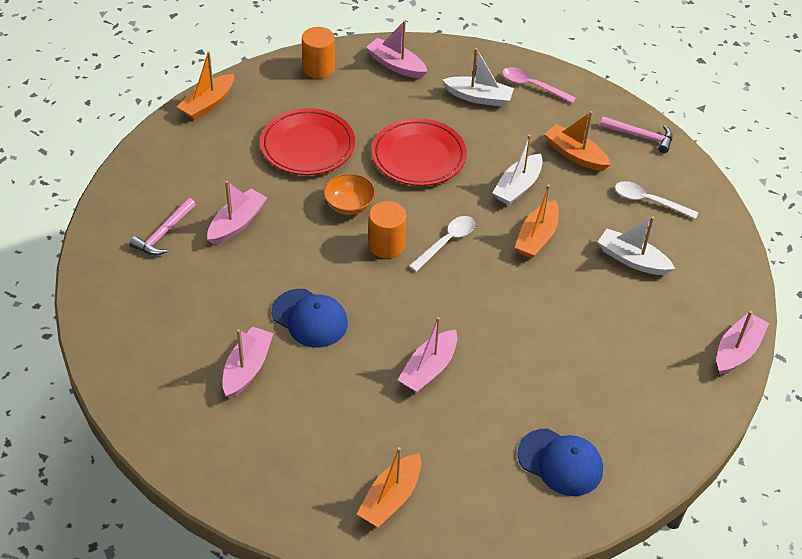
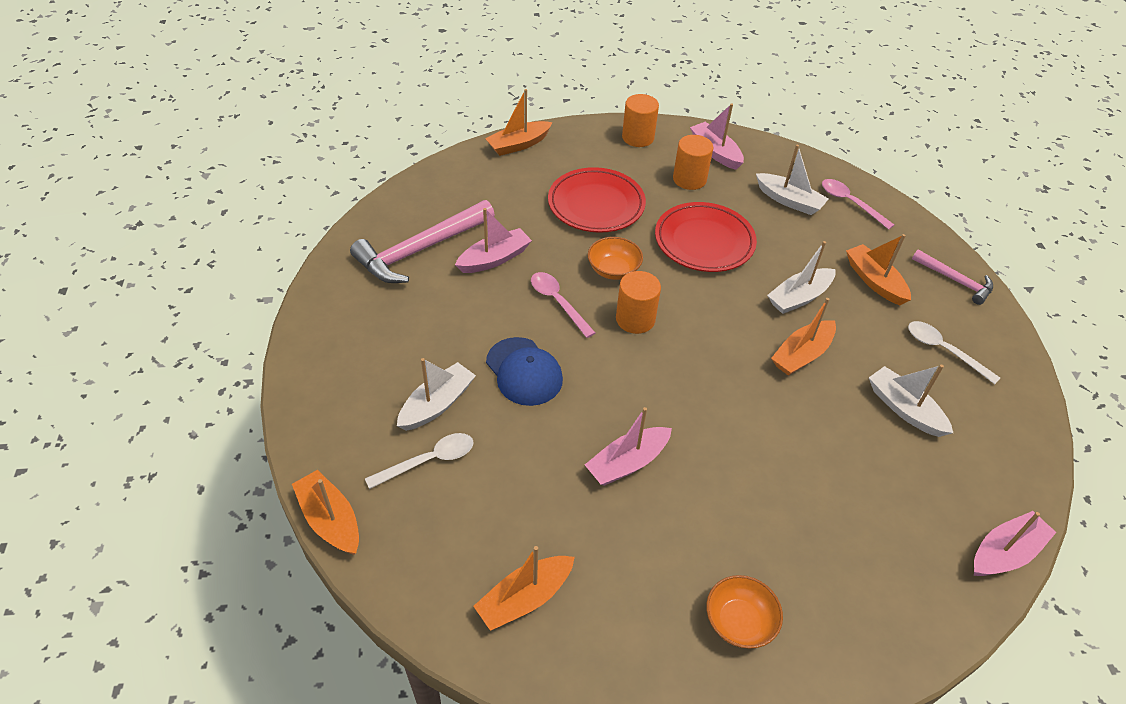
camera: 20 degrees right, 0 degrees up
pink hammer [129,198,196,255] -> pink hammer [350,200,495,283], size x1.80
pink boat [222,327,274,398] -> white boat [397,358,476,431]
white spoon [409,216,475,272] -> white spoon moved to [365,433,474,489]
blue cap [517,428,603,496] -> orange bowl [706,575,783,649]
none -> orange boat [292,470,359,555]
none -> pink spoon [531,272,595,338]
none -> orange cylinder [673,135,713,190]

